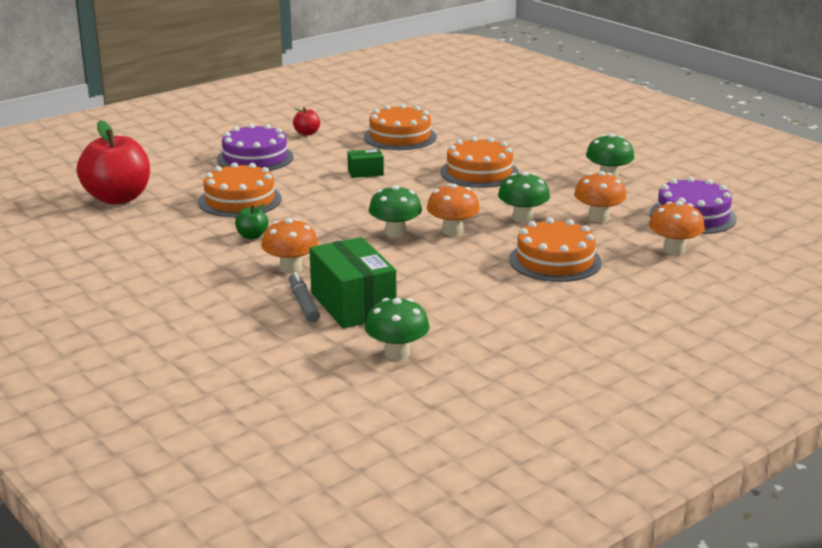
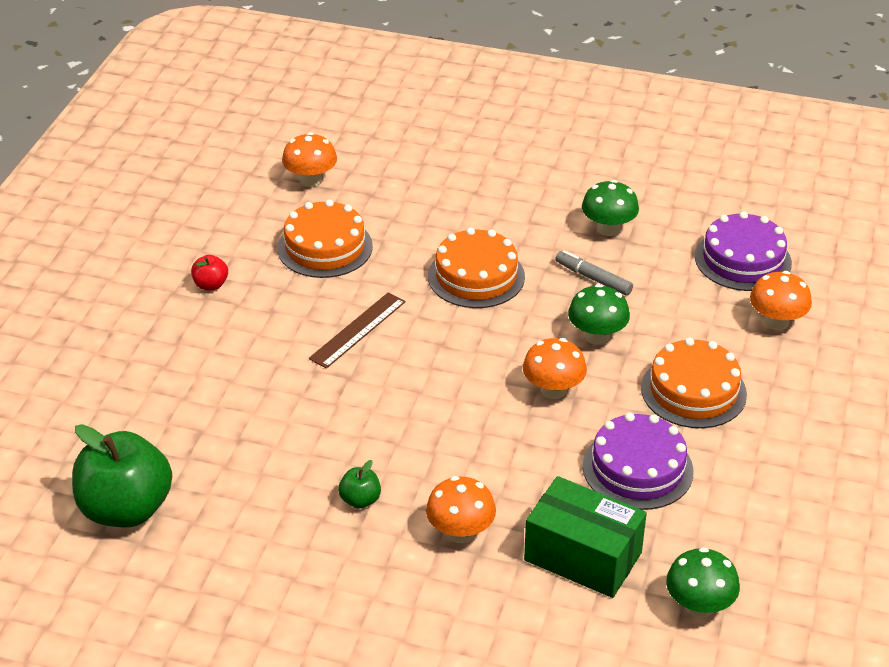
camera: 35 degrees left, 15 degrees up
red apple [77,120,150,205] -> green apple [72,424,172,528]
orange cake [198,162,282,217] -> none
purple cake [217,124,294,171] -> purple cake moved to [583,413,694,510]
grey marker [289,272,320,323] -> grey marker moved to [555,250,633,296]
green box [347,149,384,178] -> brown ruler [309,293,406,369]
green mushroom [369,185,422,238] -> none
orange mushroom [574,171,627,222] -> orange mushroom moved to [282,132,337,187]

